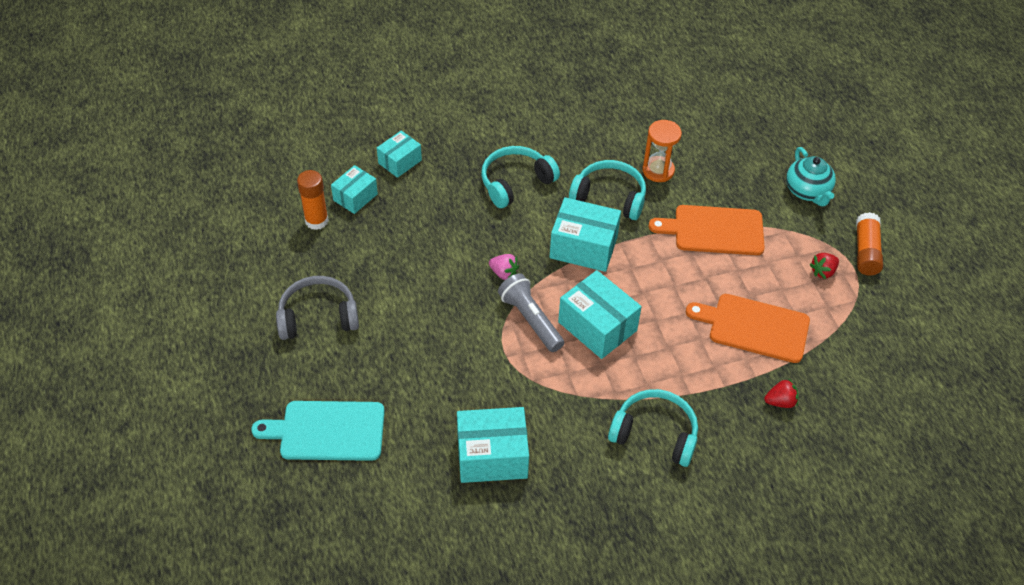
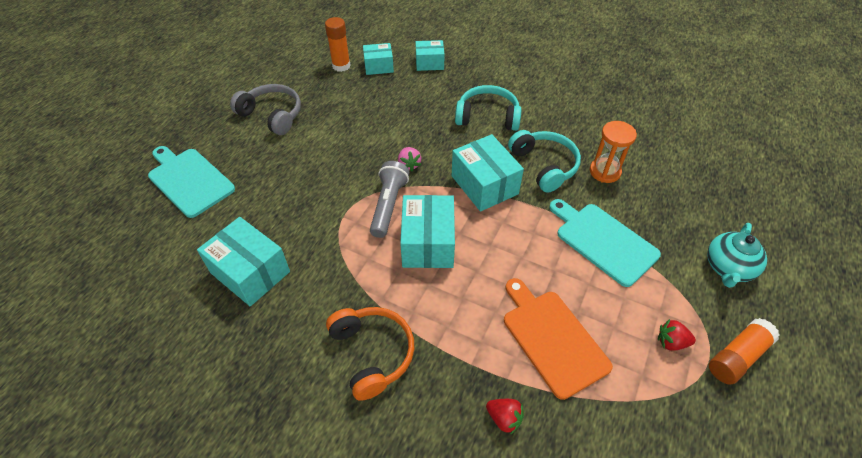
camera: 45 degrees right, 0 degrees up
turquoise headphones [608,389,698,467] -> orange headphones [326,307,414,401]
orange cutting board [648,205,765,255] -> turquoise cutting board [549,199,661,287]

